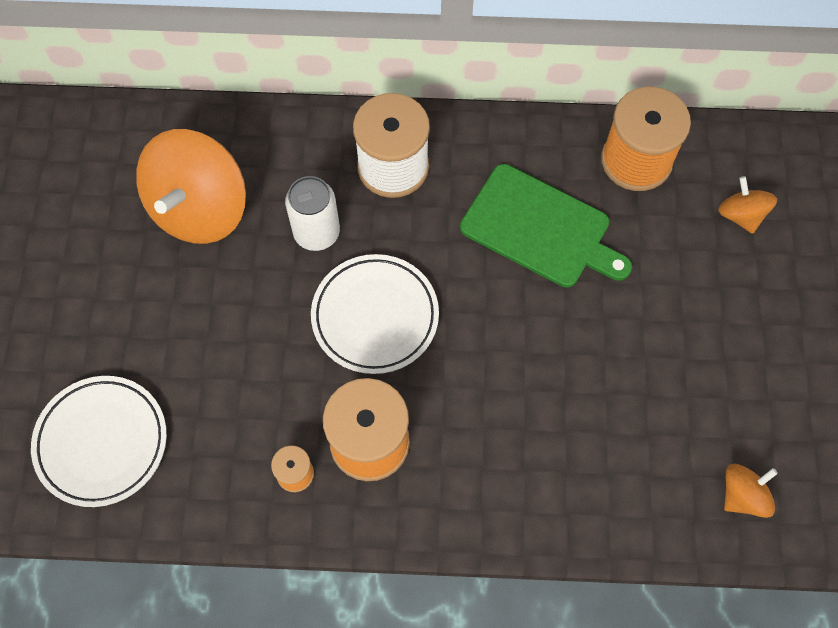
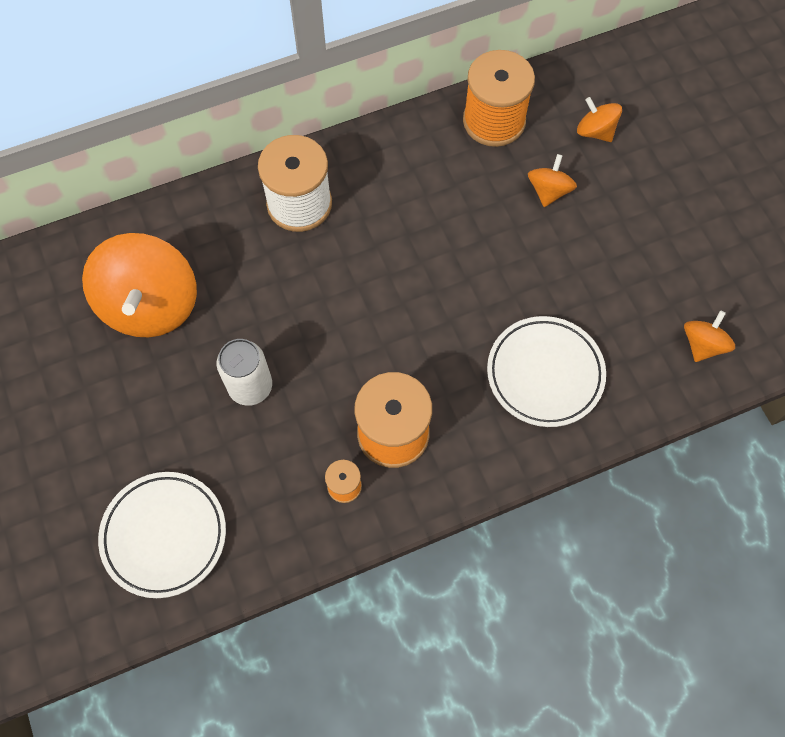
camera: 25 degrees left, 0 degrees up
white can [285,176,340,251] -> white can moved to [216,339,272,406]
white plate [311,254,439,374] -> white plate moved to [487,316,606,427]
green cutting board [460,164,632,288] -> none
none -> orange spinning top [528,154,577,207]

